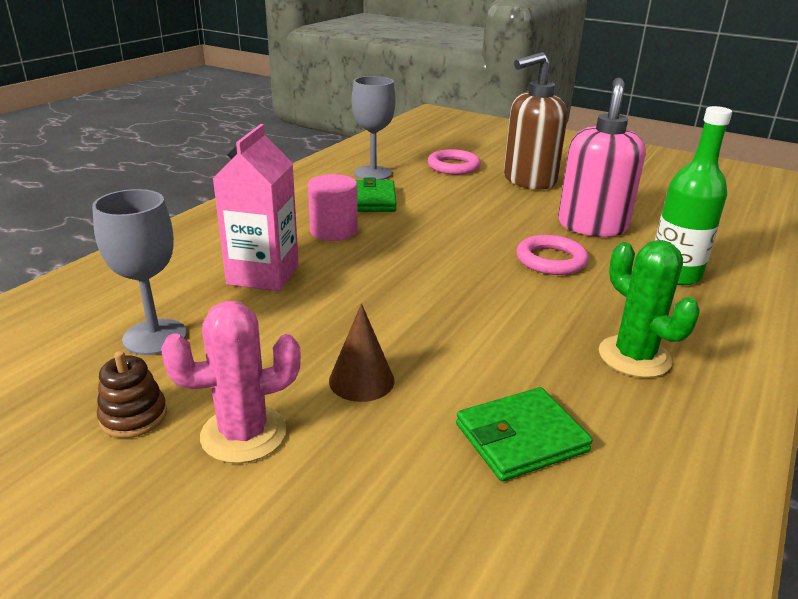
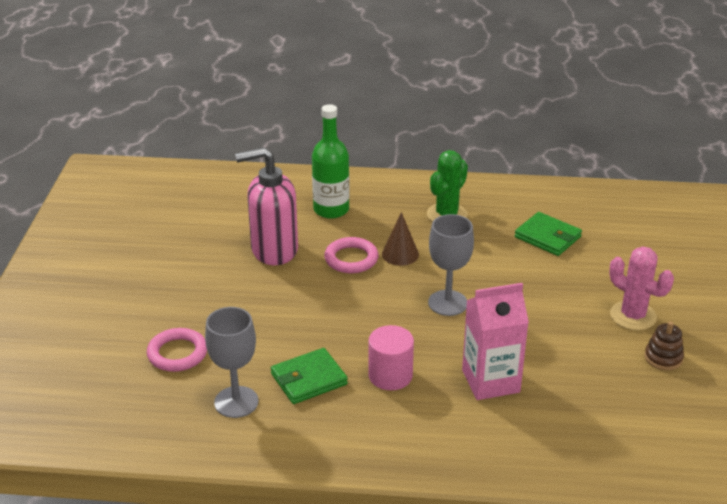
camera: 115 degrees left, 5 degrees up
grey goblet [92,189,187,355] -> grey goblet moved to [428,214,474,316]
brown cone [329,303,395,402] -> brown cone moved to [382,212,419,266]
brown soap dispenser [504,52,567,189] -> none

